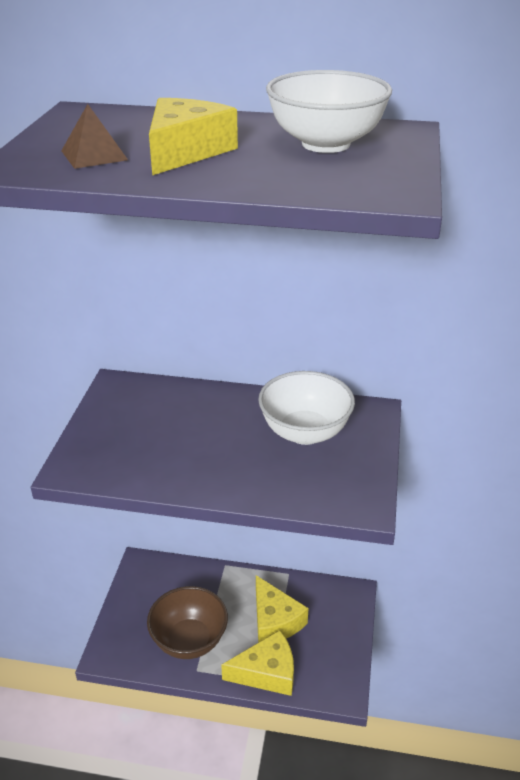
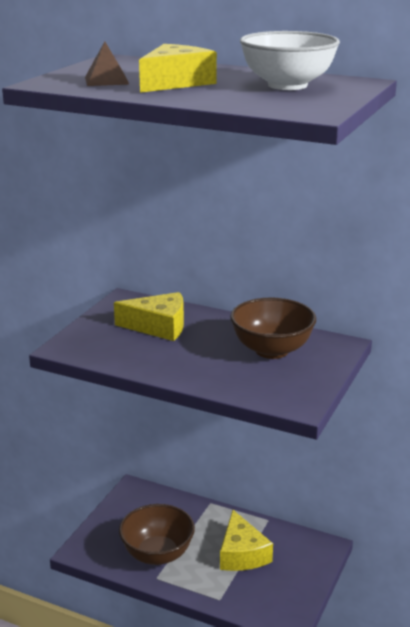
camera: 15 degrees right, 10 degrees down
yellow cheese [221,630,294,696] -> yellow cheese moved to [114,292,184,341]
white bowl [258,371,355,445] -> brown bowl [230,298,316,359]

